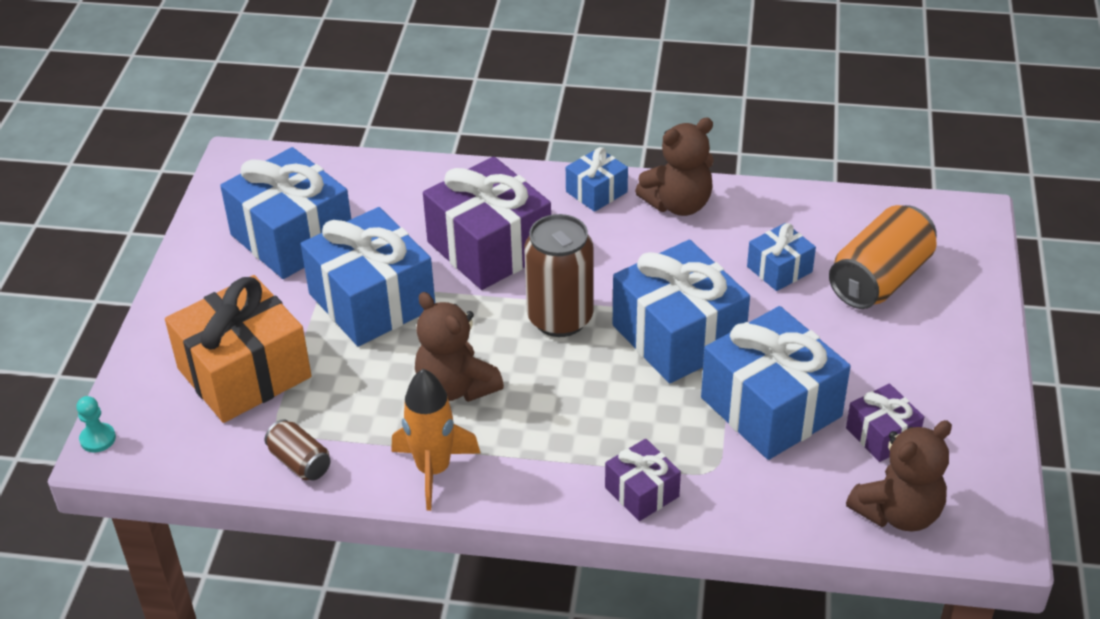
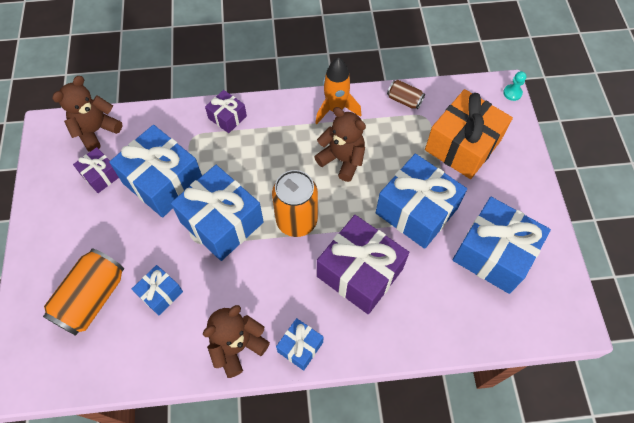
camera: 165 degrees right, 20 degrees up
brown can [524,214,594,337] -> orange can [272,170,318,237]

